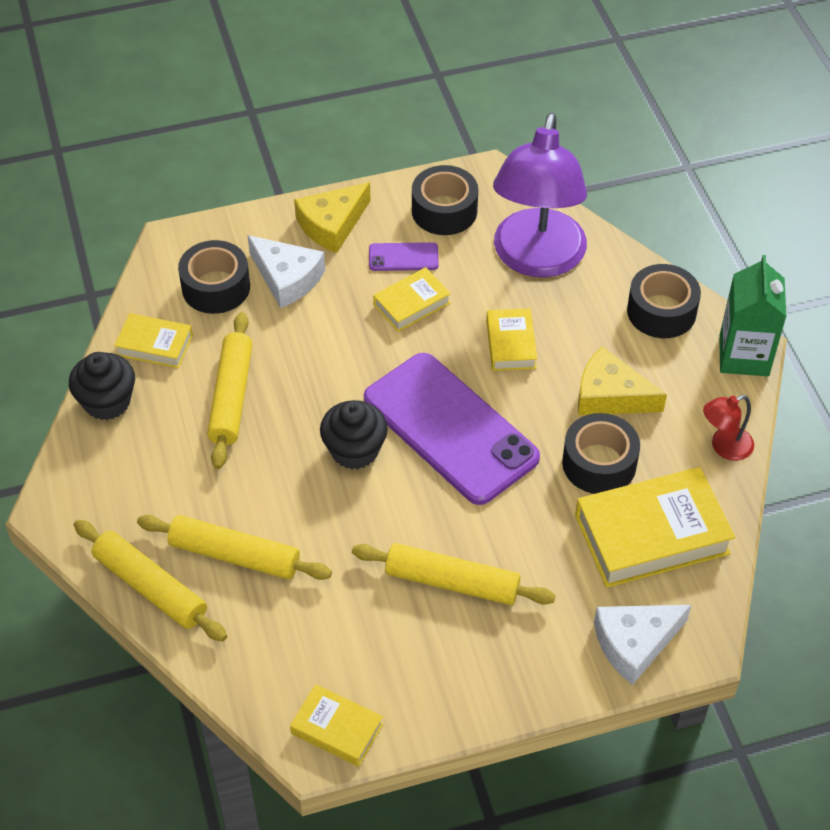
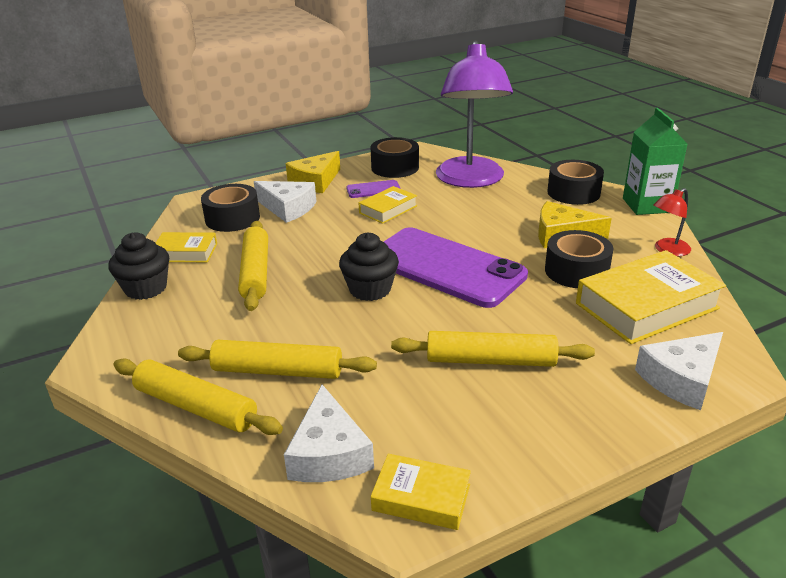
camera: 10 degrees left, 20 degrees down
yellow book [486,308,537,371] -> none
none -> white cheese [284,385,374,482]

